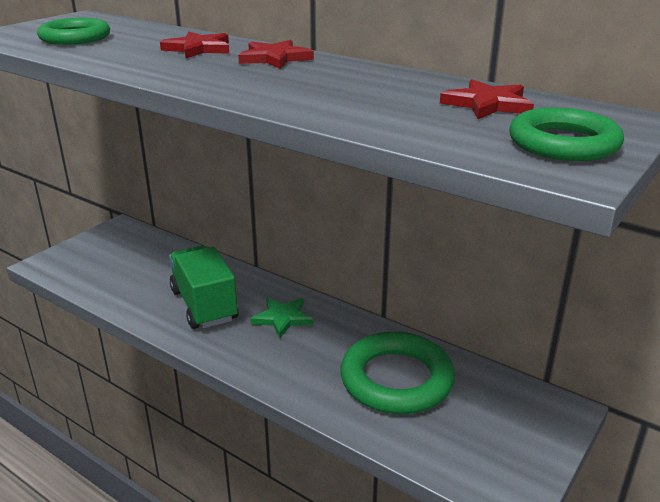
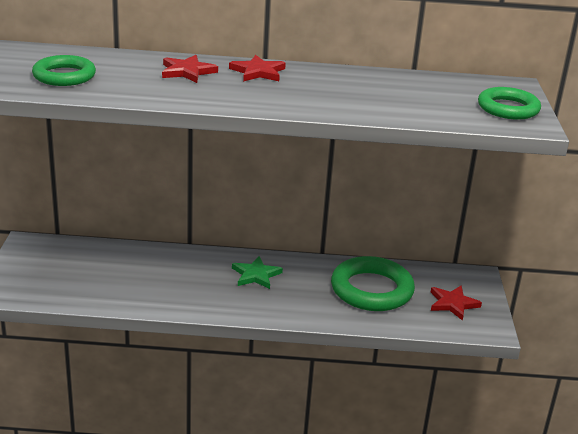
camera: 35 degrees left, 0 degrees up
green truck [169,246,239,329] -> none
red star [440,79,534,119] -> red star moved to [431,285,482,321]

